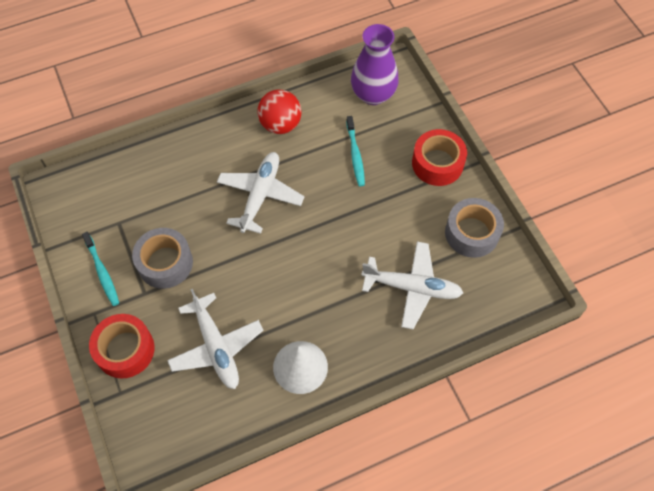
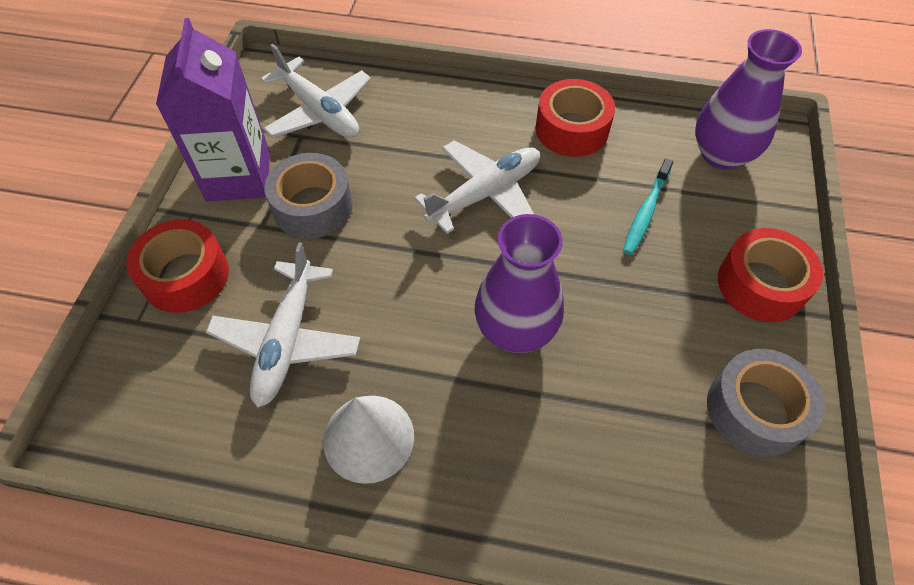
camera: 35 degrees right, 5 degrees down
turquoise toothbrush [82,232,119,306] -> purple carton [156,18,270,201]
red ball [257,89,301,134] -> red tape [535,79,615,157]
white plane [361,241,463,329] -> white plane moved to [260,44,371,138]
none -> purple vase [474,214,564,353]

